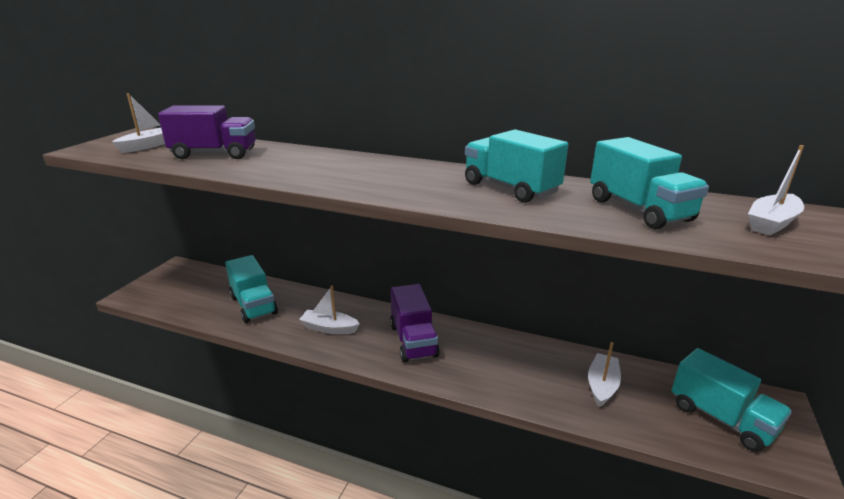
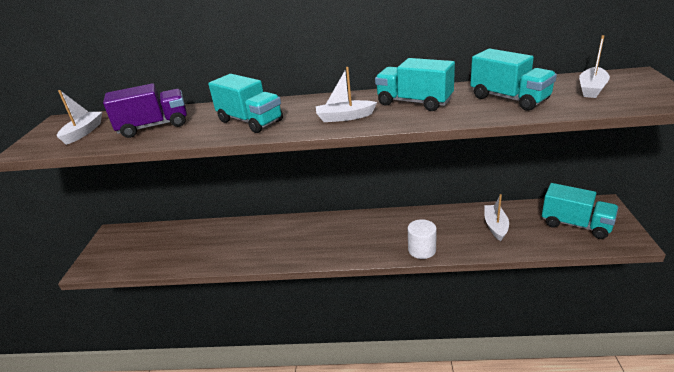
camera: 15 degrees left, 5 degrees up
turquoise truck [225,255,278,323] -> turquoise truck moved to [208,74,283,133]
white boat [299,286,360,334] -> white boat moved to [316,67,377,122]
purple truck [390,284,440,362] -> none
none -> white cylinder [408,219,437,259]

